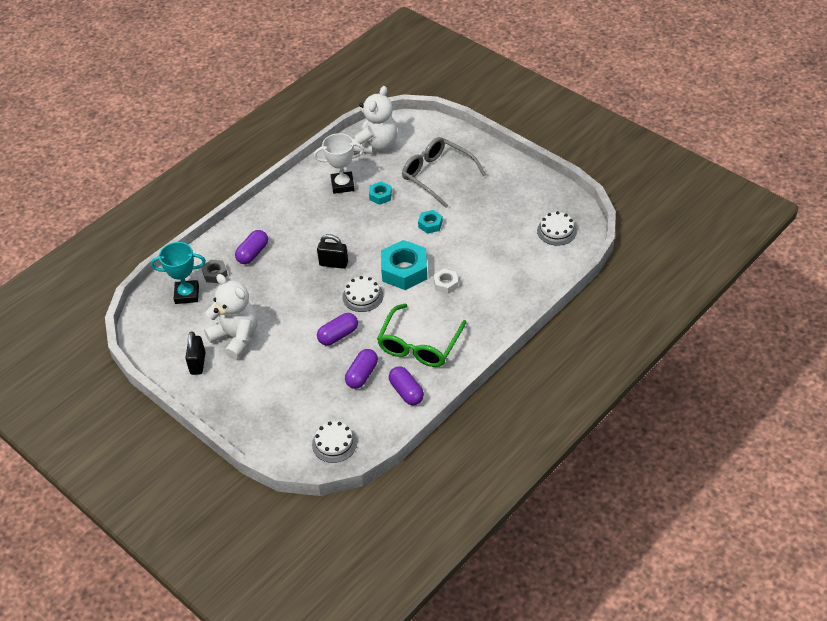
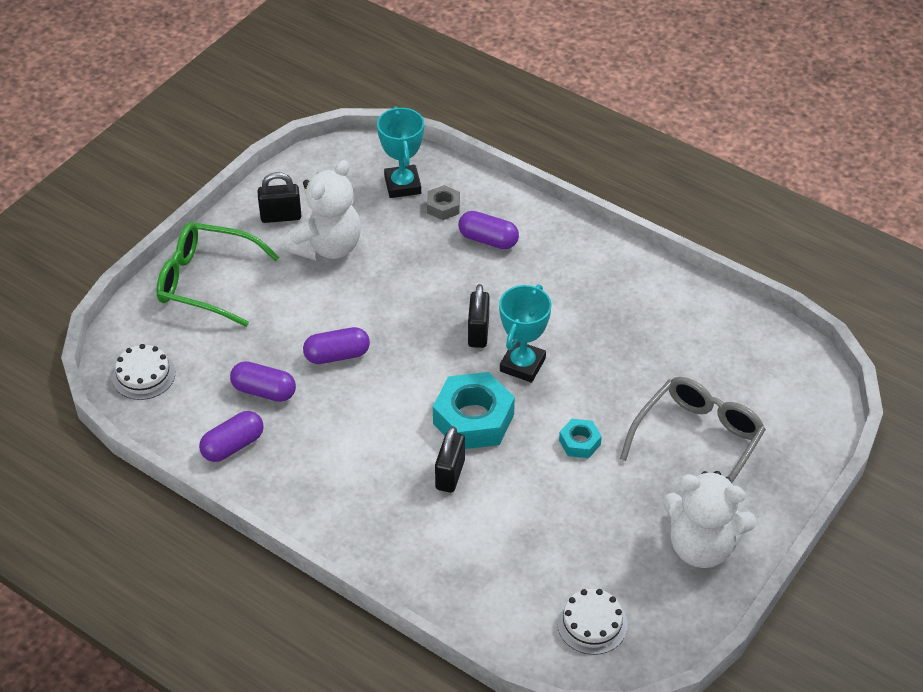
camera: 80 degrees right, 0 degrees up
white trophy [314,133,364,194] -> none
purple capsule [317,313,358,345] -> purple capsule turned 60 degrees counterclockwise [303,327,370,364]
white cake [342,276,383,312] -> none
white teddy bear [353,86,397,154] -> white teddy bear moved to [662,471,756,568]
turquoise nut [369,181,392,205] -> none
green glasses [377,304,467,367] -> green glasses moved to [156,222,280,327]
white nut [433,269,458,294] -> black padlock [435,426,465,493]
none -> turquoise trophy [499,284,552,383]

